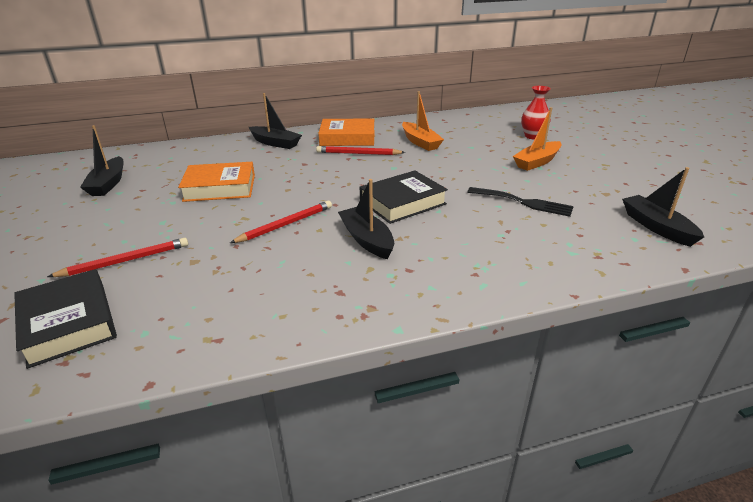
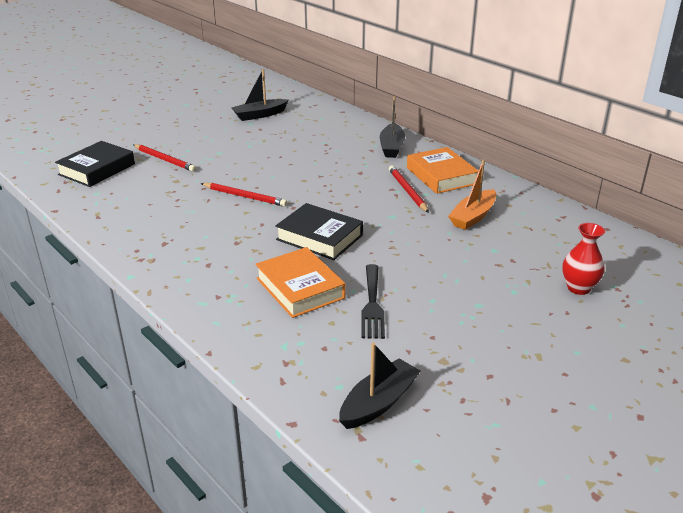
camera: 65 degrees right, 0 degrees up
orange book [178,162,255,202] -> orange book moved to [255,247,346,318]
black boat [338,179,394,259] -> none
orange boat [513,107,562,171] -> none

